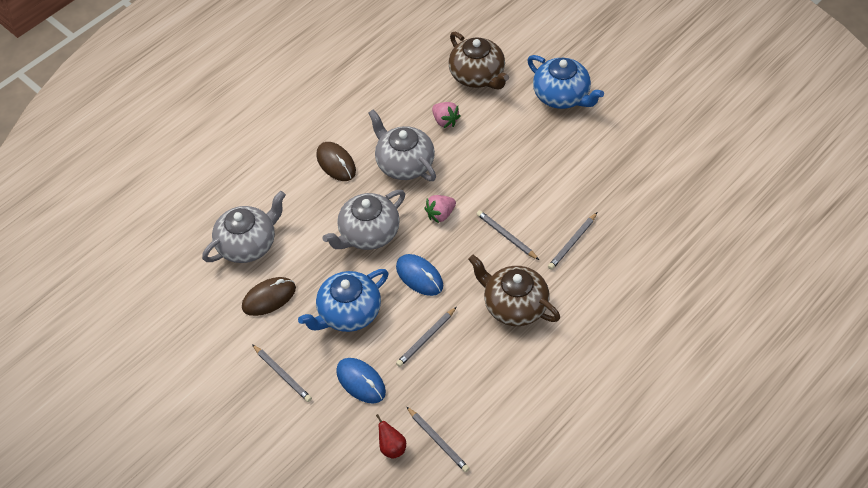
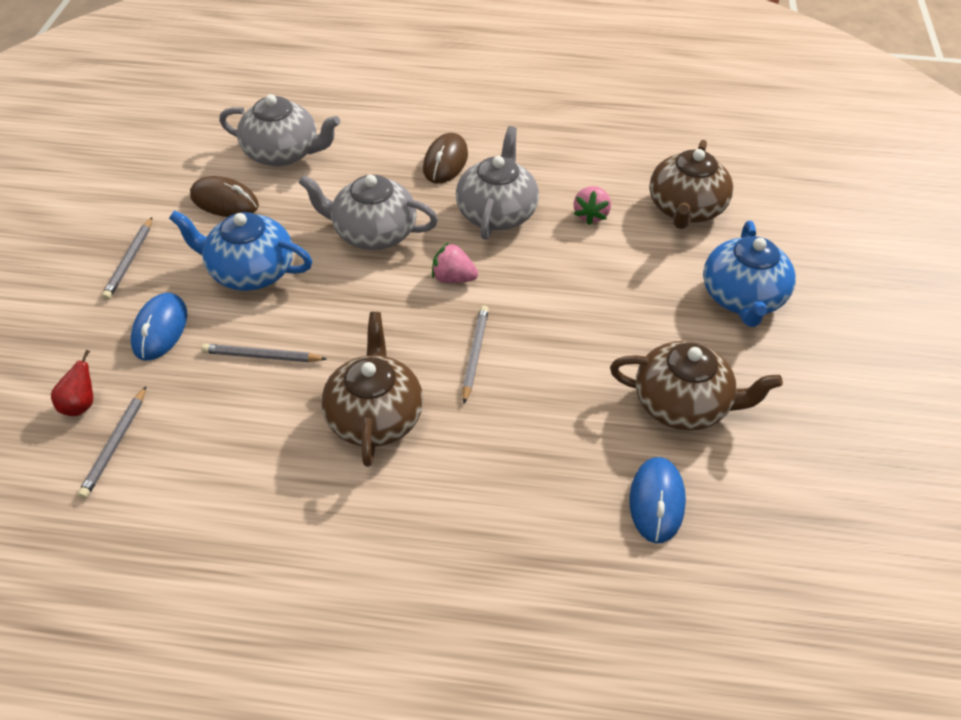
camera: 50 degrees right, 5 degrees down
blue mouse [396,254,443,296] -> blue mouse moved to [629,457,686,543]
grey pencil [548,213,597,270] -> none
none -> brown teapot [610,341,783,431]

